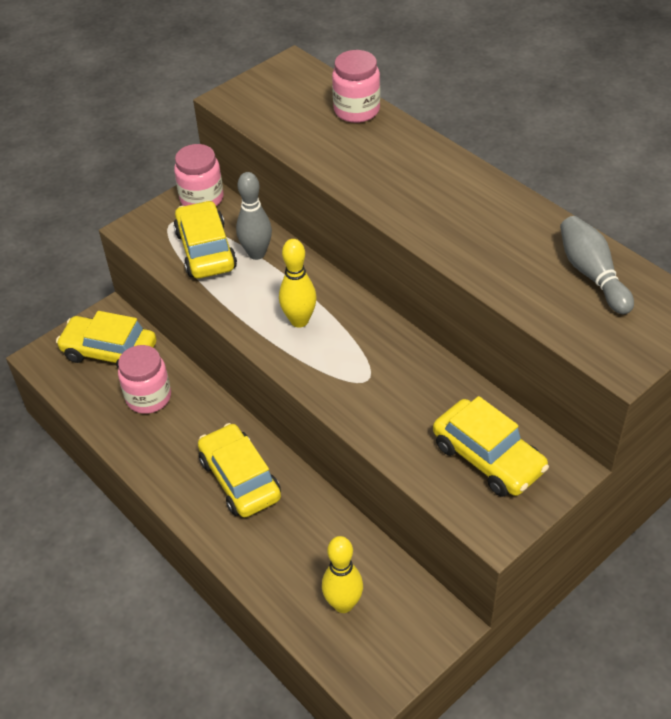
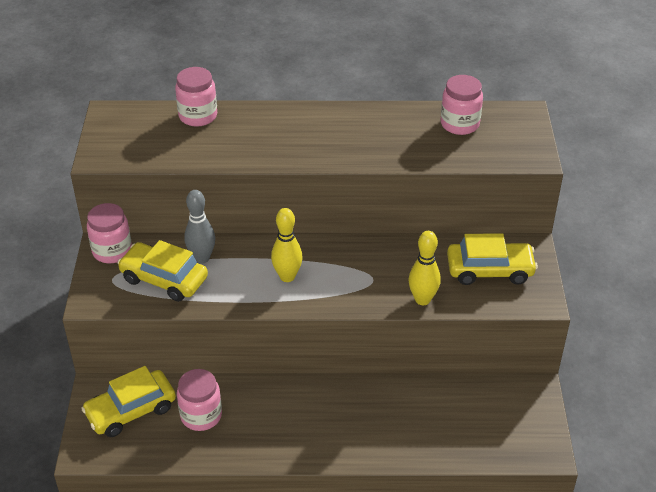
camera: 50 degrees left, 5 degrees down
yellow car [198,423,281,517] -> none
yellow bowling pin [322,536,363,613] -> yellow bowling pin moved to [408,231,441,305]
grey bowling pin [560,216,634,314] -> pink jar [441,75,483,135]

